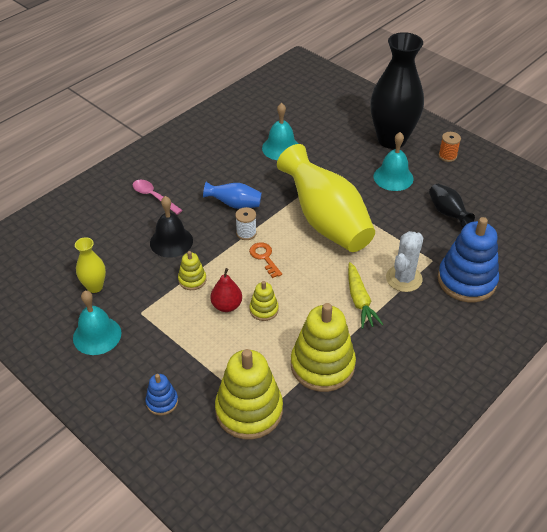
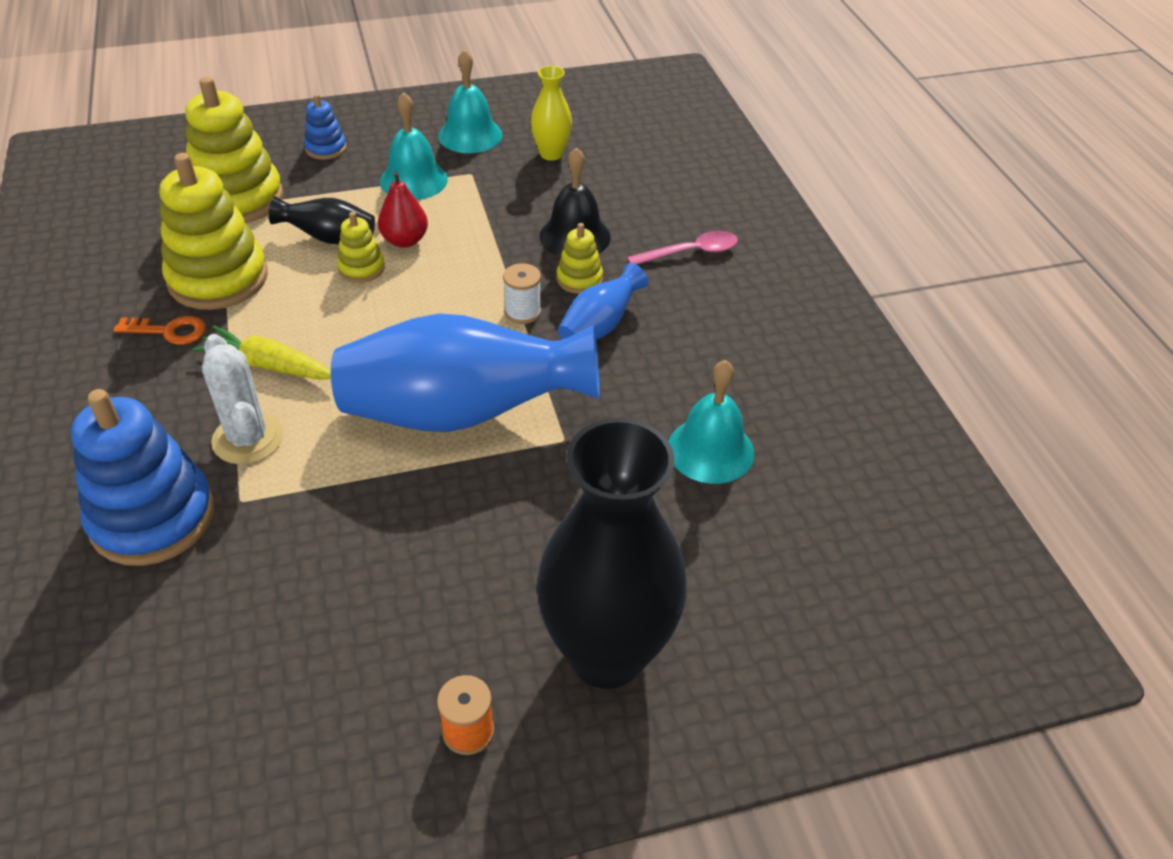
camera: 120 degrees right, 0 degrees up
yellow stacking toy [178,251,206,290] -> yellow stacking toy moved to [557,223,603,294]
orange key [249,242,282,278] -> orange key moved to [114,316,206,345]
yellow vase [277,144,375,252] -> blue vase [331,313,600,432]
turquoise bell [374,132,413,191] -> turquoise bell moved to [380,92,448,200]
black vase [429,184,475,227] -> black vase moved to [269,196,375,244]

